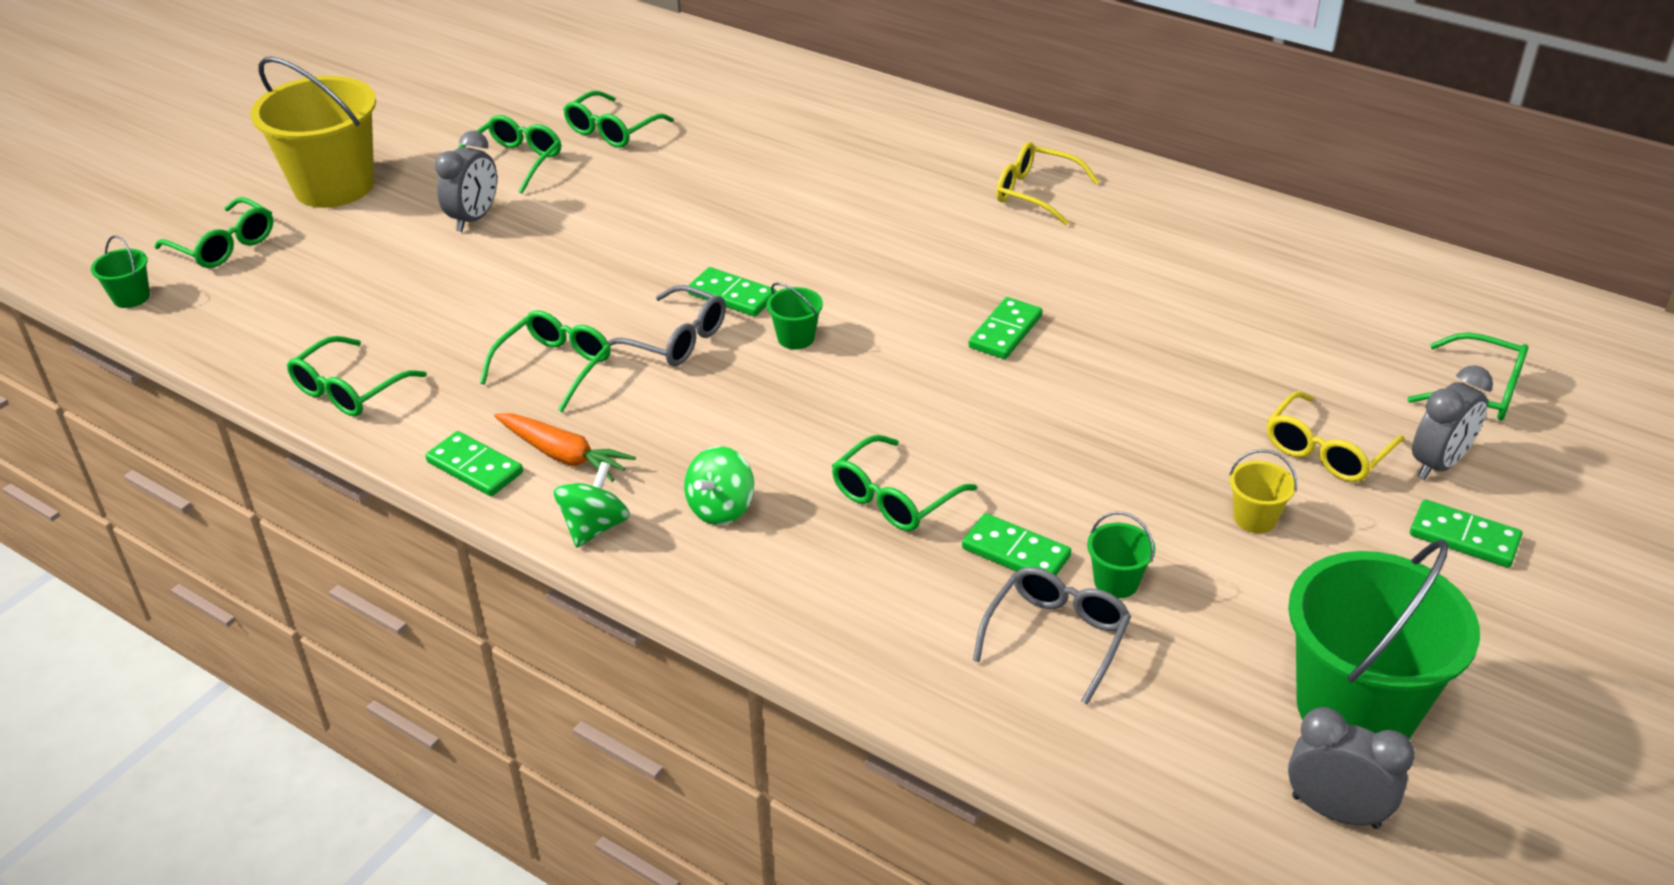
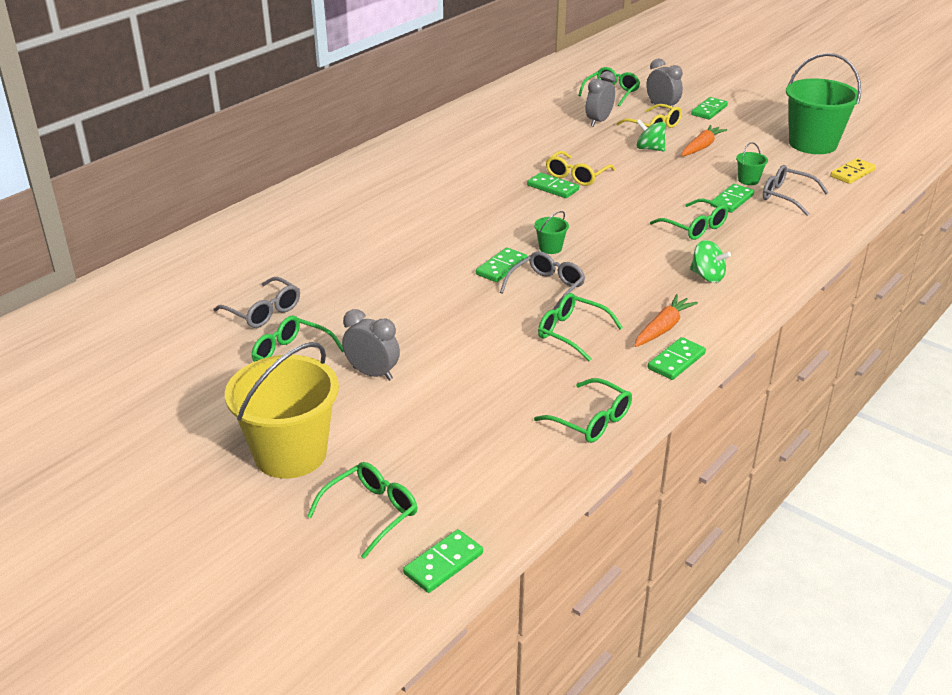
camera: 85 degrees left, 5 degrees down
green bucket [91,235,150,308] -> green domino [403,529,483,593]
green spinning top [554,461,630,548] -> green spinning top moved to [636,119,666,152]
green glasses [563,91,674,148] -> grey glasses [214,277,300,328]
yellow glasses [996,142,1100,226] -> yellow glasses moved to [546,151,615,186]
yellow bucket [1229,449,1297,533] -> orange carrot [682,125,727,156]
grey clock [1288,707,1415,829] -> grey clock moved to [586,71,615,127]
none -> yellow domino [830,158,876,184]

